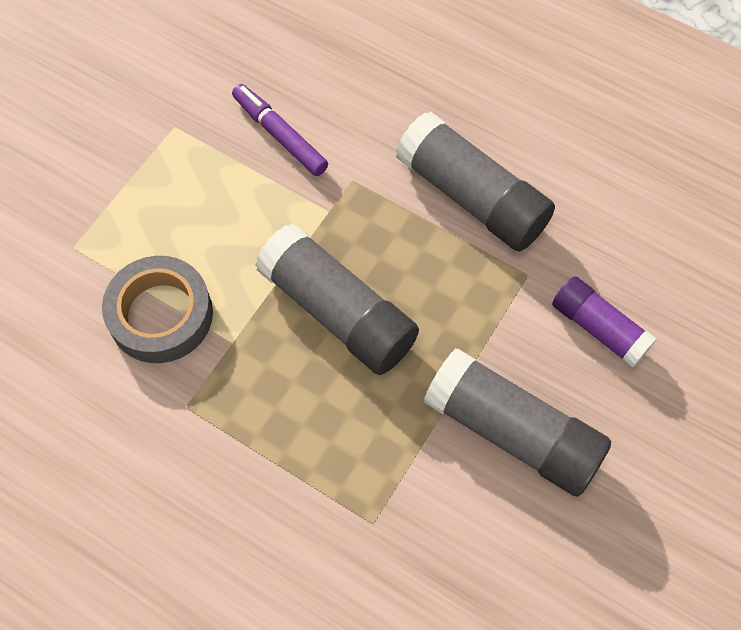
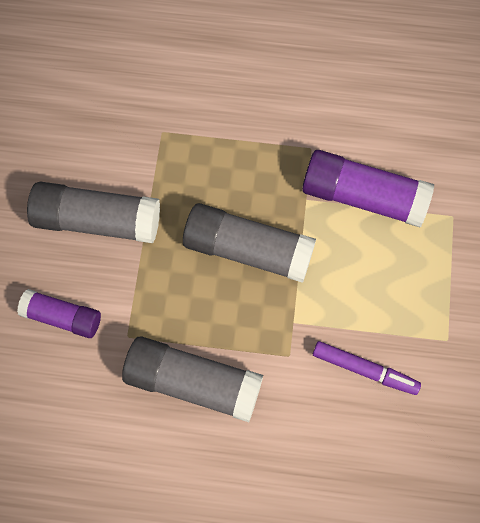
camera: 155 degrees right, 5 degrees up
grey tape [102,256,213,363] -> purple glue stick [302,150,434,227]

